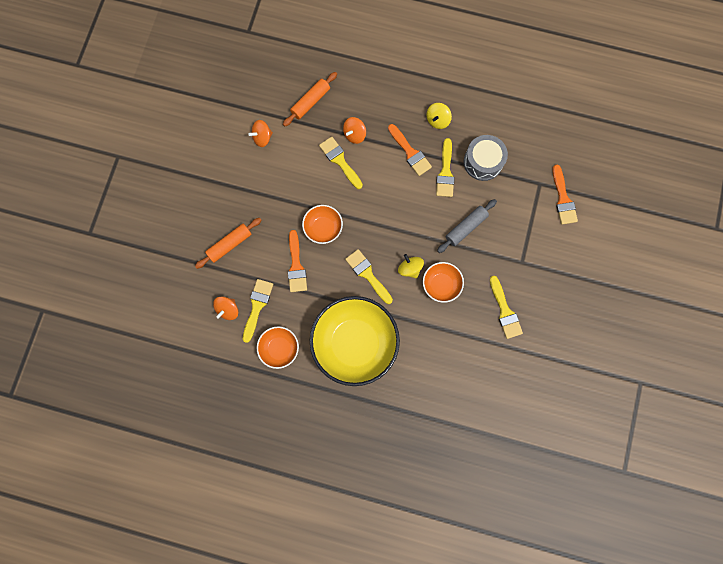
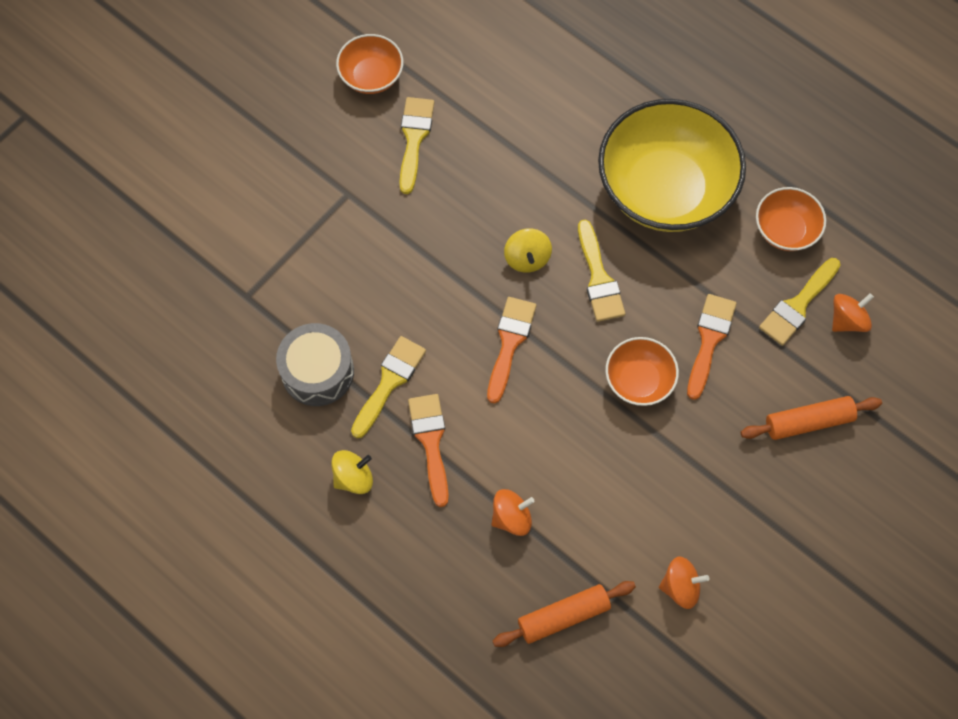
camera: 155 degrees left, 10 degrees down
yellow brush [319,137,363,189] -> none
orange bowl [423,262,464,303] -> orange bowl moved to [336,34,403,94]
grey rolling pin [437,199,497,253] -> none
orange brush [552,165,578,225] -> orange brush moved to [487,297,536,404]

